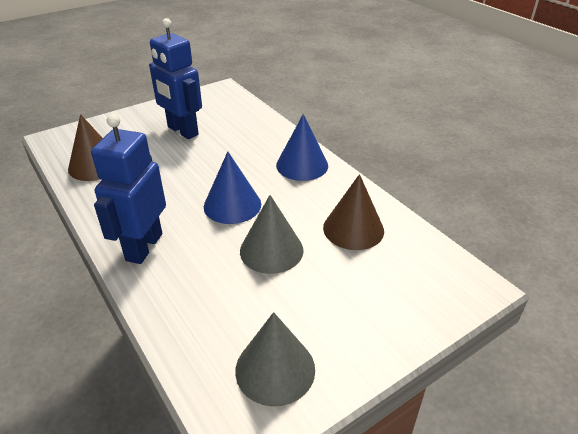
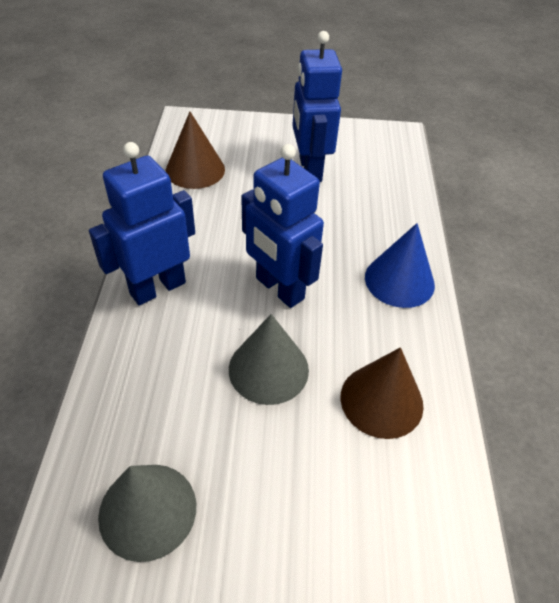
camera: 35 degrees right, 10 degrees up
blue cone [204,152,261,224] -> blue robot [241,144,324,308]

